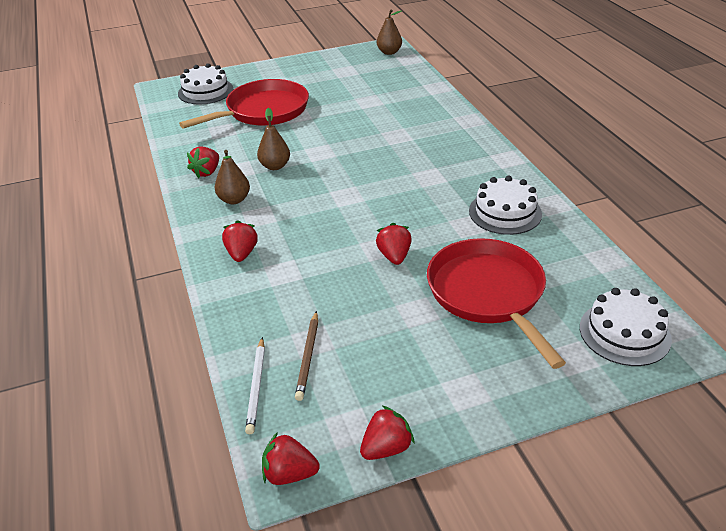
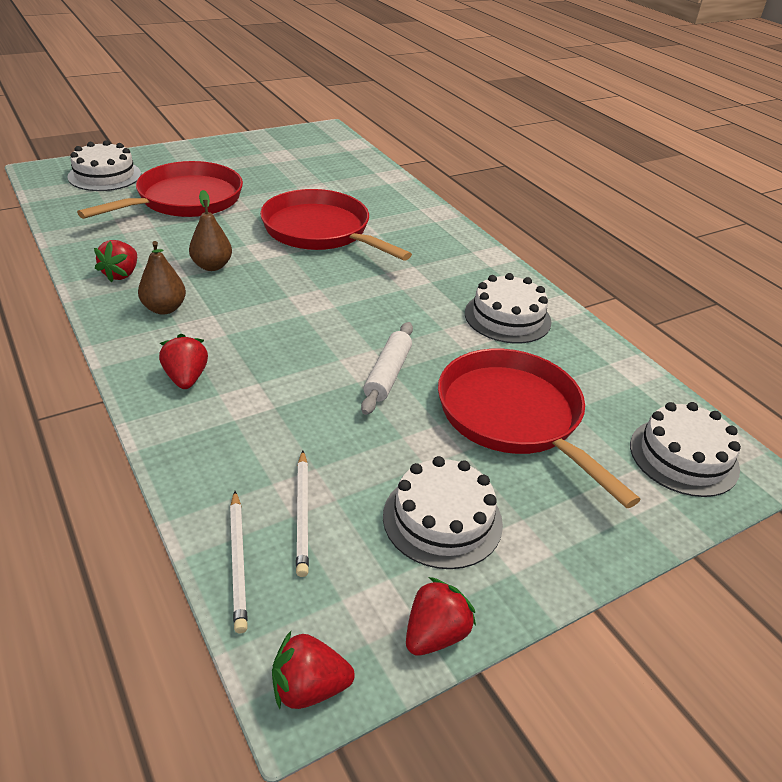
camera: 15 degrees left, 0 degrees up
brown pencil [295,311,318,401] -> white pencil [296,450,309,577]
red strawberry [376,223,412,265] -> white rolling pin [361,322,413,415]
brown pear [377,9,402,55] -> none
none -> red pan [260,189,412,261]
none -> white cake [383,456,503,569]

